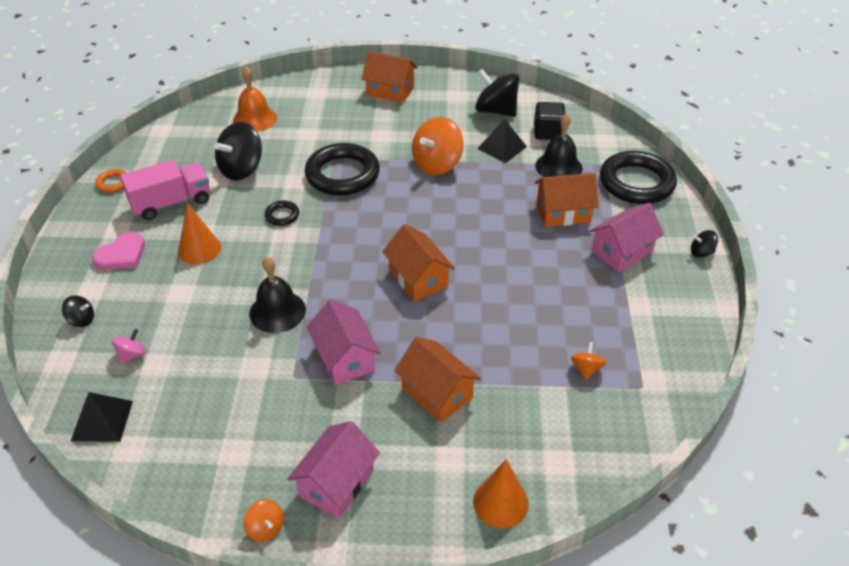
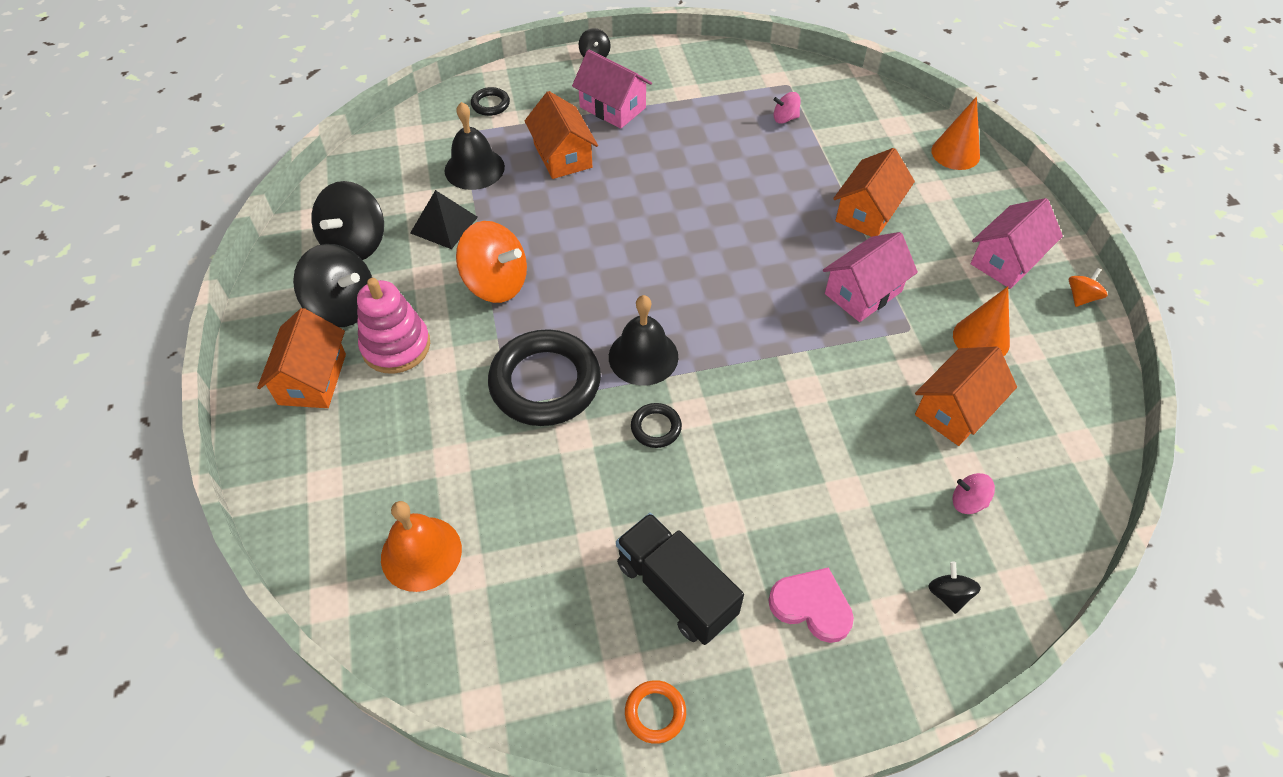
camera: 105 degrees left, 10 degrees up
black pyramid [71,392,133,442] -> none
pink truck [120,160,210,220] -> black truck [616,513,744,645]
orange cone [178,203,221,264] -> orange cone moved to [953,287,1010,356]
black spinning top [214,122,262,181] -> black spinning top moved to [293,244,372,327]
black bell [249,257,306,333] -> black bell moved to [609,295,678,386]
pink house [287,421,380,518] -> pink house turned 60 degrees counterclockwise [971,198,1063,289]
orange house [382,224,455,301] -> orange house moved to [915,346,1017,446]
black cube [534,102,565,140] -> none
orange spinning top [571,342,606,380] -> pink spinning top [774,92,801,124]
black ring [600,151,677,204] -> black ring [471,87,510,116], size x0.44
none -> pink stacking toy [357,278,430,374]

